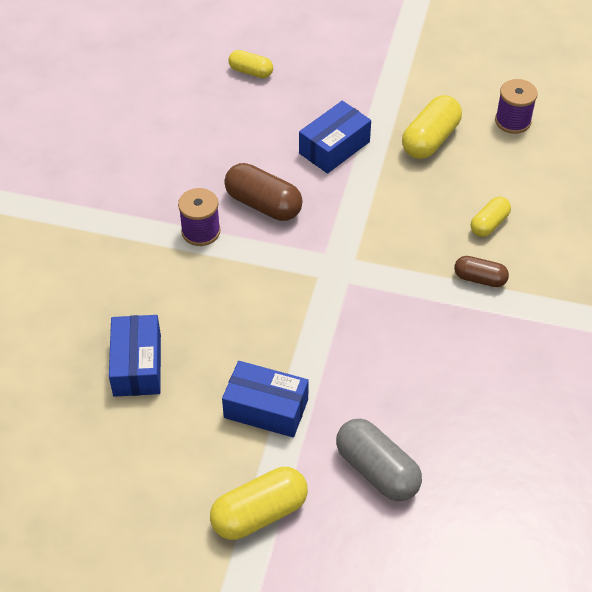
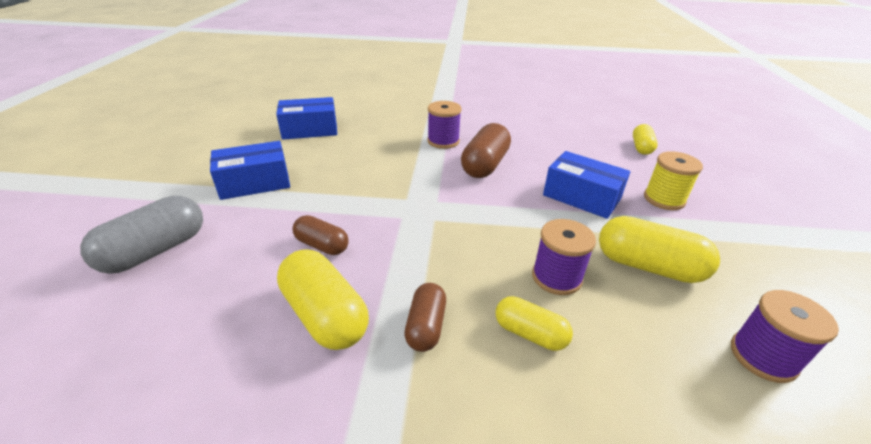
camera: 80 degrees right, 15 degrees down
yellow capsule [210,467,308,540] -> yellow capsule moved to [277,250,369,350]
blue box [222,361,309,437] -> blue box turned 60 degrees clockwise [210,141,290,200]
none -> brown capsule [293,215,349,255]
none -> purple spool [532,219,596,295]
none -> yellow spool [644,151,703,210]

